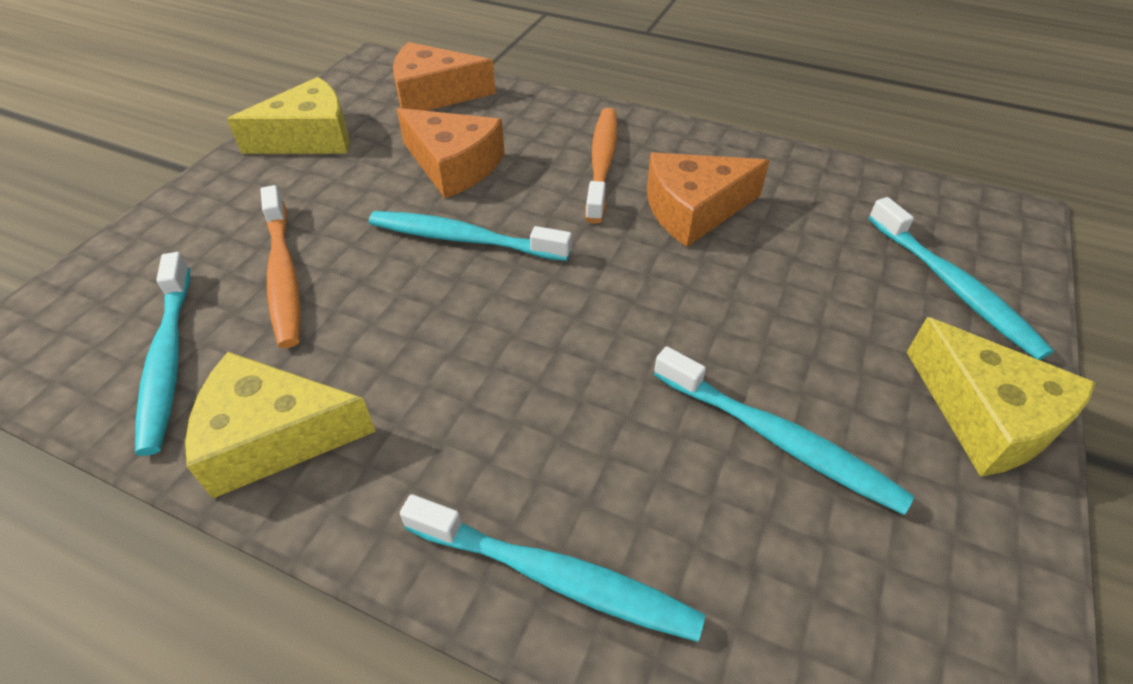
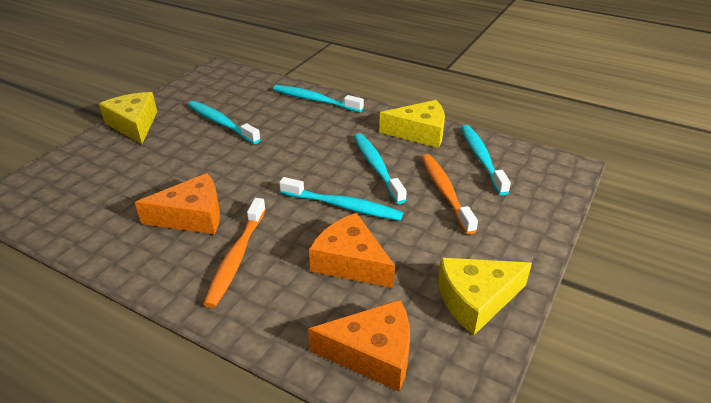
camera: 175 degrees left, 10 degrees down
turquoise toothbrush [868,197,1054,360] -> turquoise toothbrush moved to [354,134,407,204]

